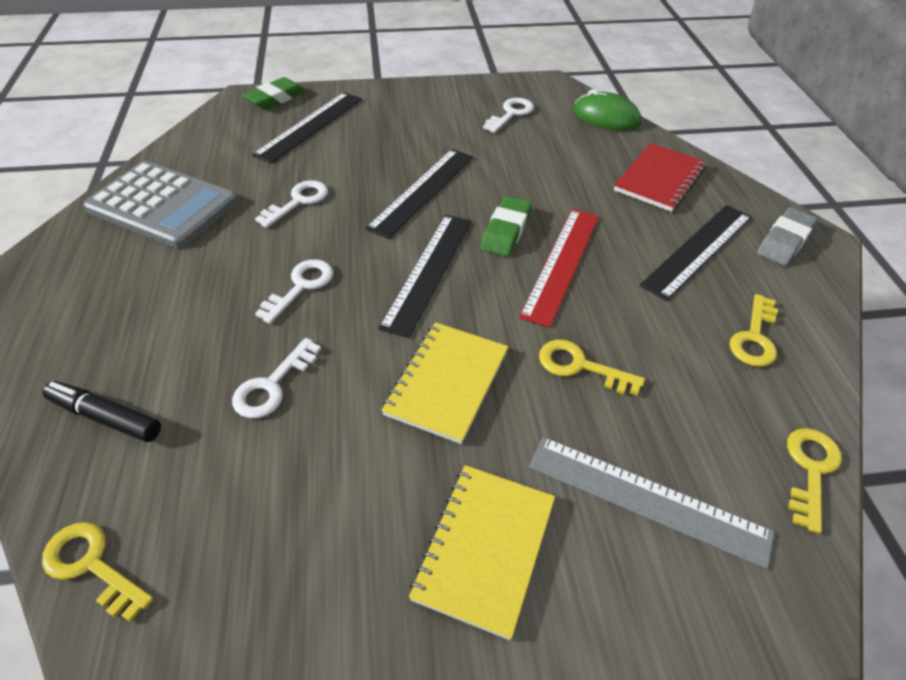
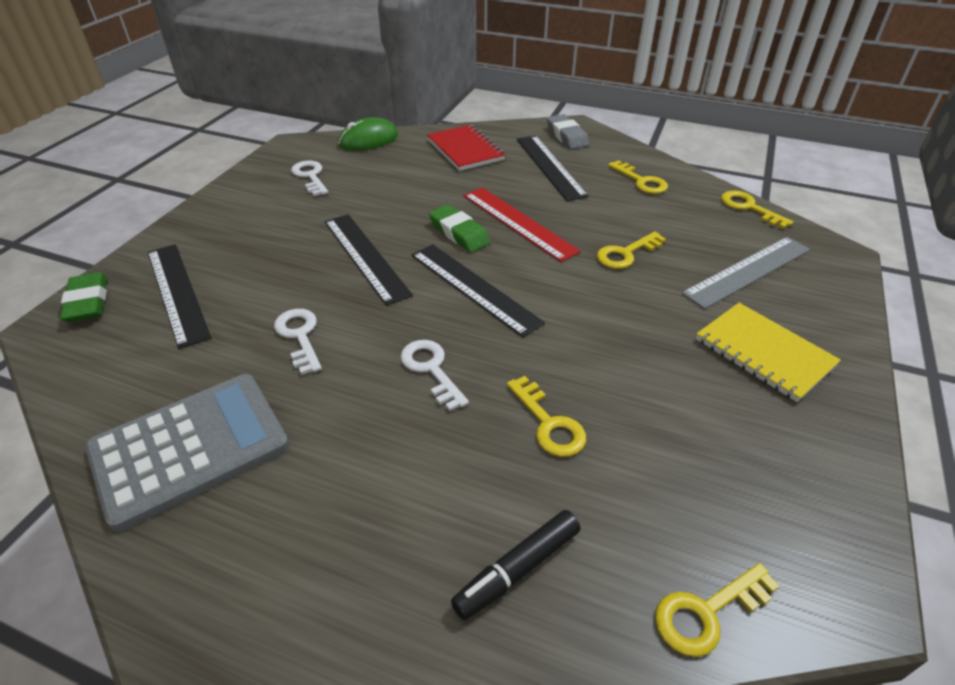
camera: 60 degrees left, 5 degrees down
white key [232,338,321,418] -> yellow key [507,376,586,457]
yellow notebook [381,322,508,444] -> none

